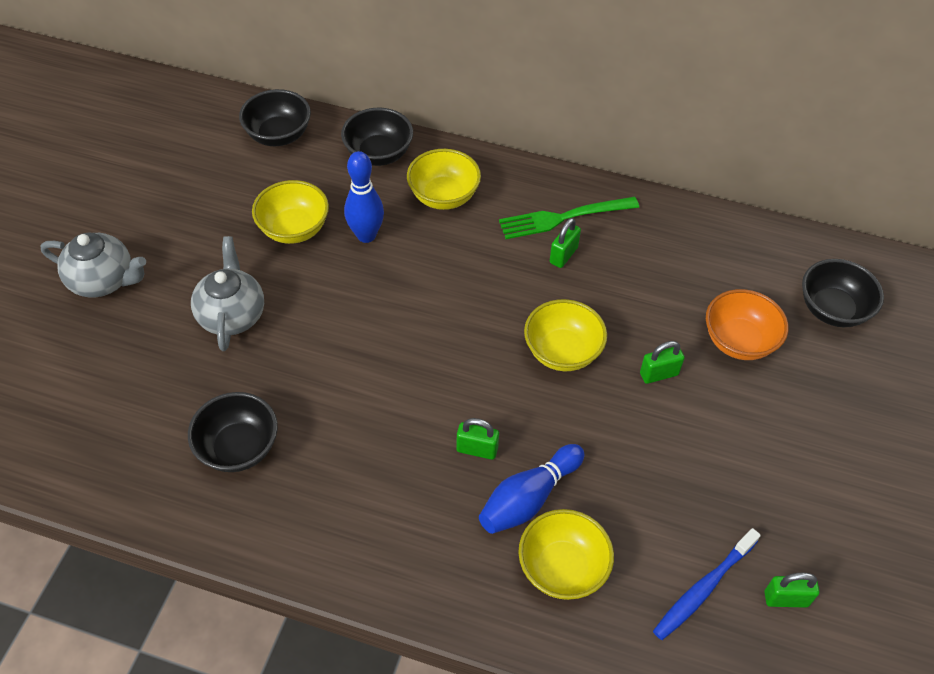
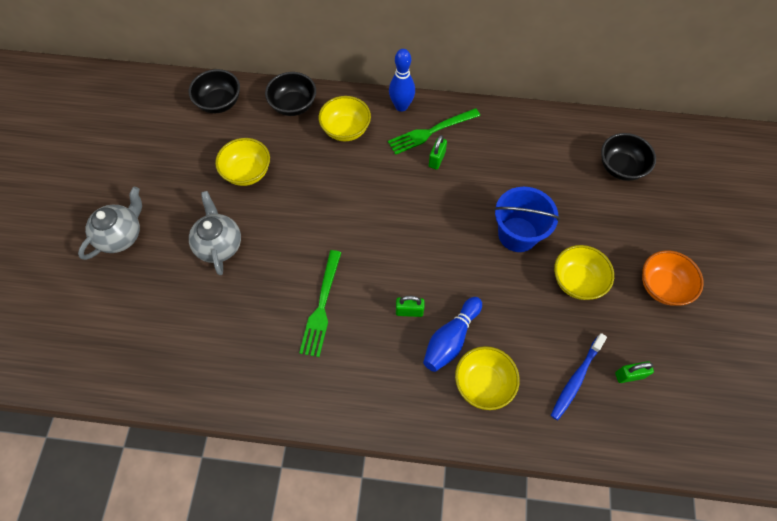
camera: 10 degrees left, 10 degrees up
grey teapot [40,232,146,298] -> grey teapot turned 60 degrees counterclockwise [78,187,142,260]
black bowl [188,392,278,472] -> none
blue bowling pin [344,151,384,243] -> blue bowling pin moved to [389,49,415,112]
yellow bowl [524,299,607,371] -> yellow bowl moved to [554,245,614,300]
green padlock [640,341,685,384] -> blue bucket [494,187,560,252]
orange bowl [706,289,788,360] -> orange bowl moved to [642,250,704,306]
none -> green fork [299,250,342,357]

